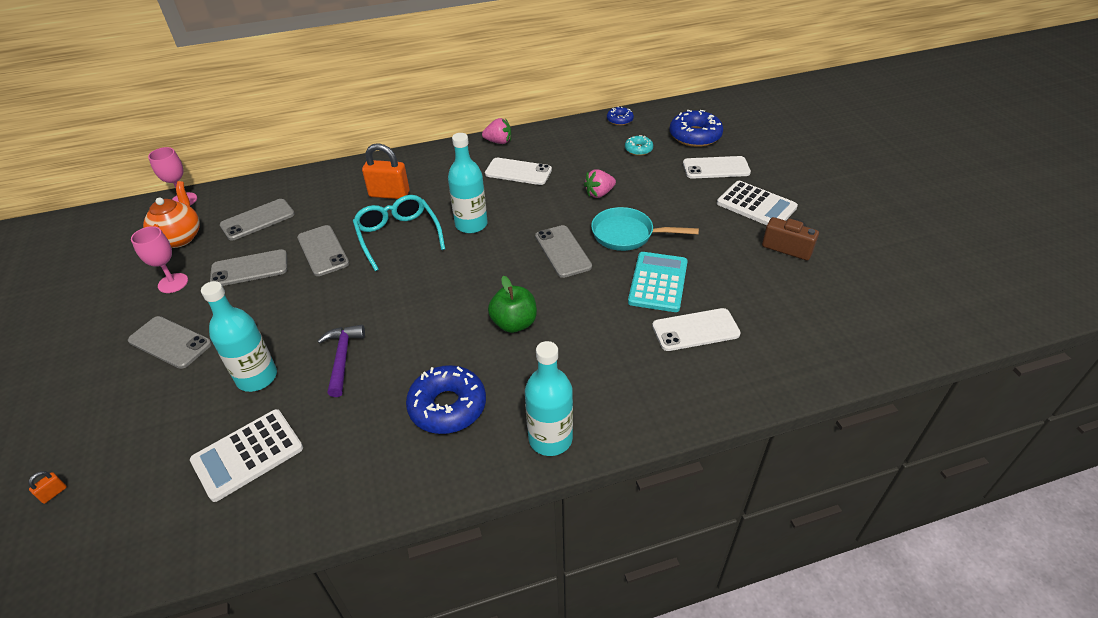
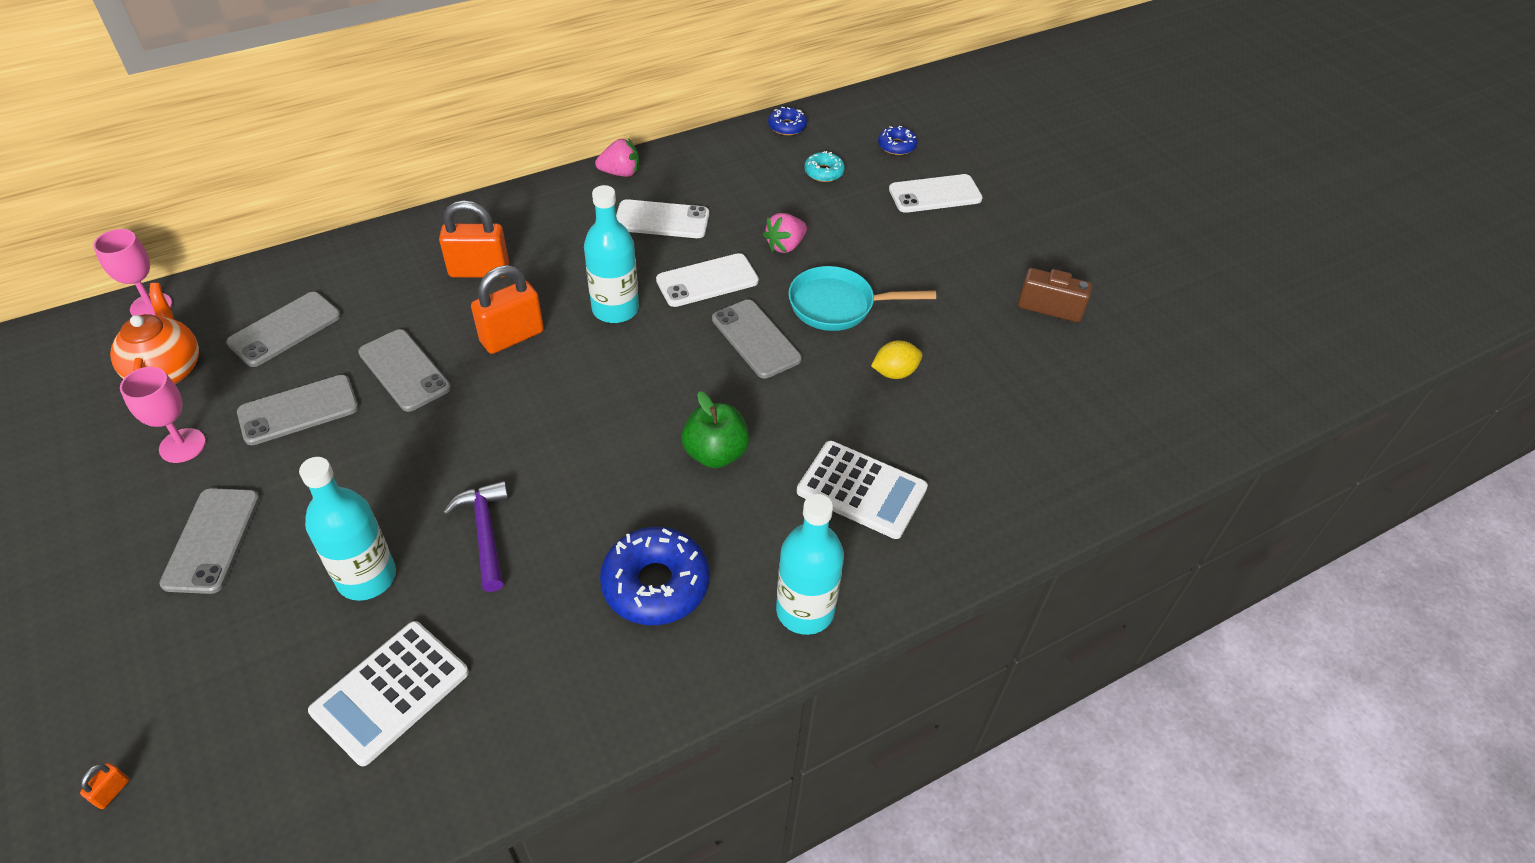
camera: 15 degrees left, 5 degrees up
grey phone [128,316,212,369] -> grey phone turned 75 degrees clockwise [159,488,260,594]
turquoise glasses [353,195,445,271] -> orange padlock [471,265,544,354]
turquoise calculator [628,252,688,312] -> yellow lemon [871,340,922,379]
white phone [652,308,741,351] -> white phone moved to [656,253,759,307]
blue donut [669,110,723,147] -> blue donut [878,126,917,155], size x0.53
white calculator [717,181,798,225] -> white calculator moved to [797,441,928,539]

